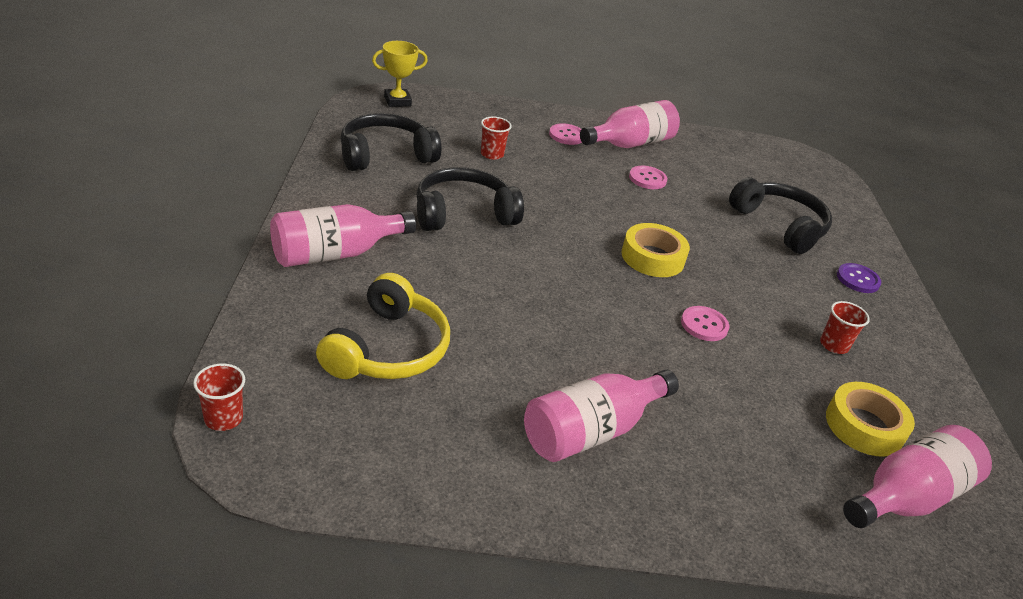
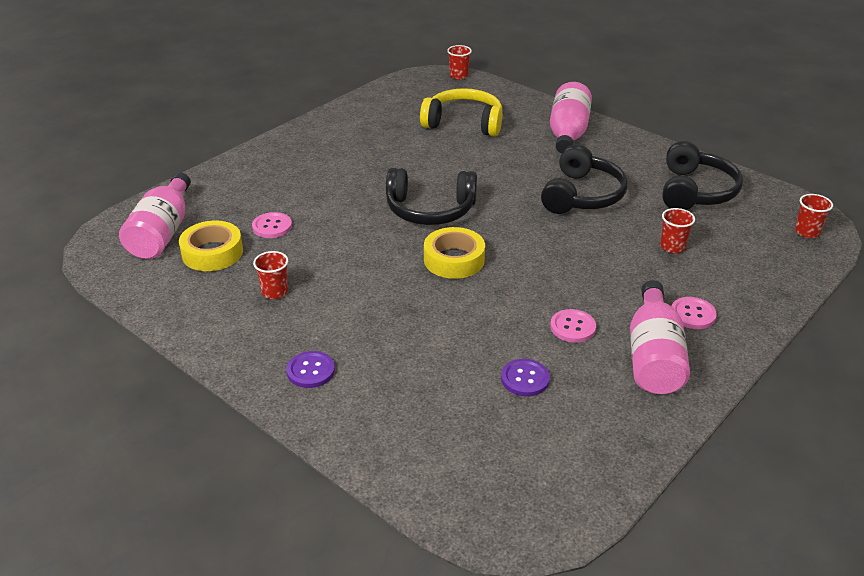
camera: 135 degrees right, 0 degrees up
yellow headphones [316,273,450,379] -> yellow headphones turned 135 degrees clockwise [420,88,502,136]
yellow trophy [372,41,428,107] -> red cup [795,194,833,238]
pink bottle [524,369,679,462] -> none
pink button [681,306,729,341] -> pink button moved to [252,212,292,238]
black headphones [729,177,832,254] -> black headphones moved to [386,168,477,225]
none -> purple button [501,359,550,397]

